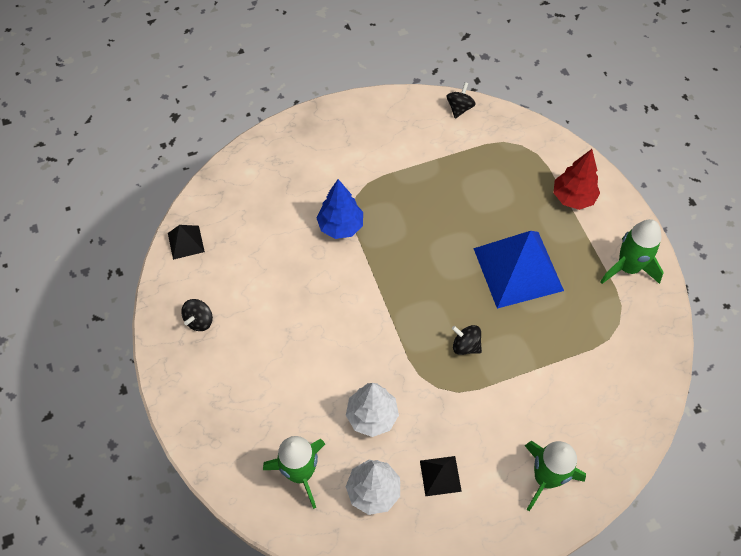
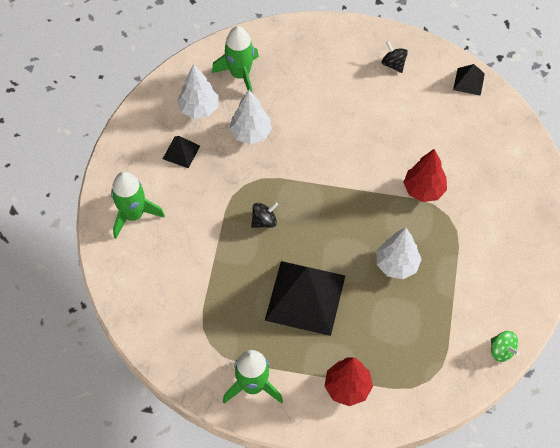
camera: 120 degrees right, 0 degrees up
blue tree [317,179,363,239] -> red tree [403,149,447,202]
black spinning top [447,82,476,119] -> green spinning top [491,331,519,362]
blue pyramid [473,231,564,309] -> black pyramid [265,261,345,336]
none -> white tree [377,227,422,279]

